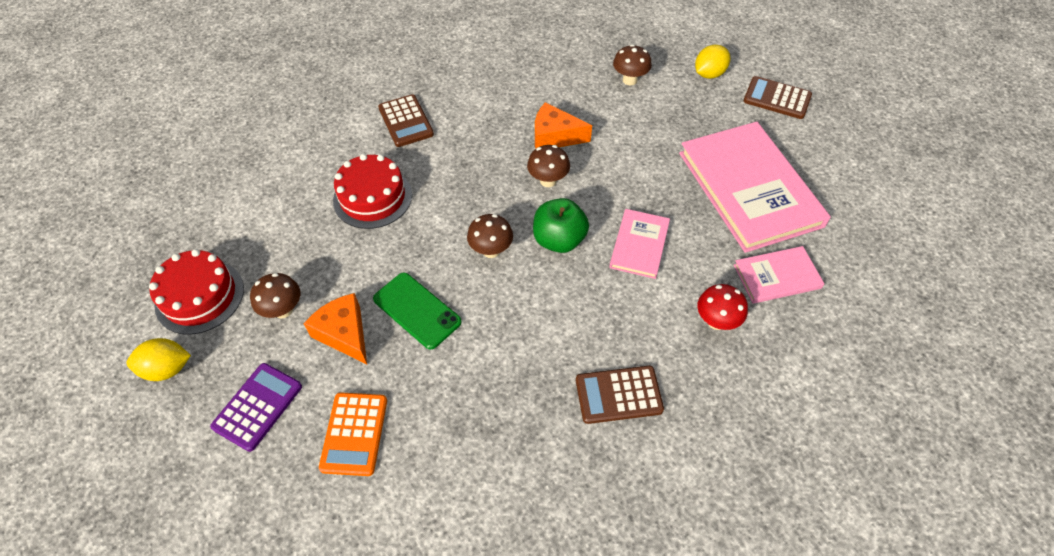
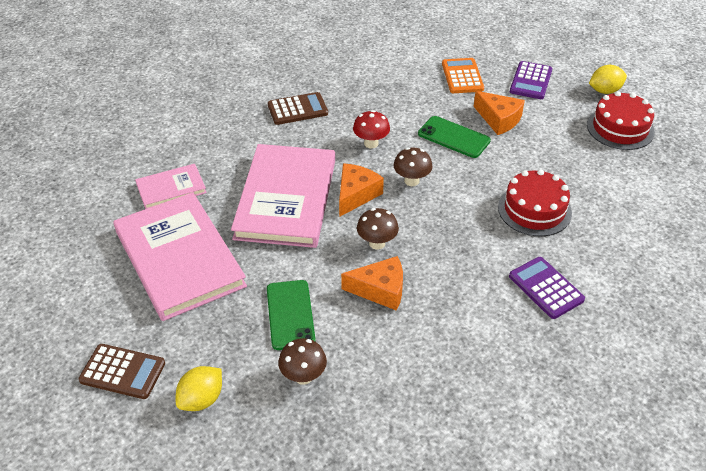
camera: 170 degrees right, 10 degrees down
brown mushroom [250,273,300,319] -> none
brown calculator [378,94,434,147] -> purple calculator [509,257,585,319]
green apple [533,198,589,253] -> orange cheese [339,163,384,217]
pink book [609,209,670,279] -> pink book [231,144,335,248], size x2.02
red mushroom [697,284,748,330] -> red mushroom moved to [353,110,390,149]
none -> green phone [267,280,316,350]

